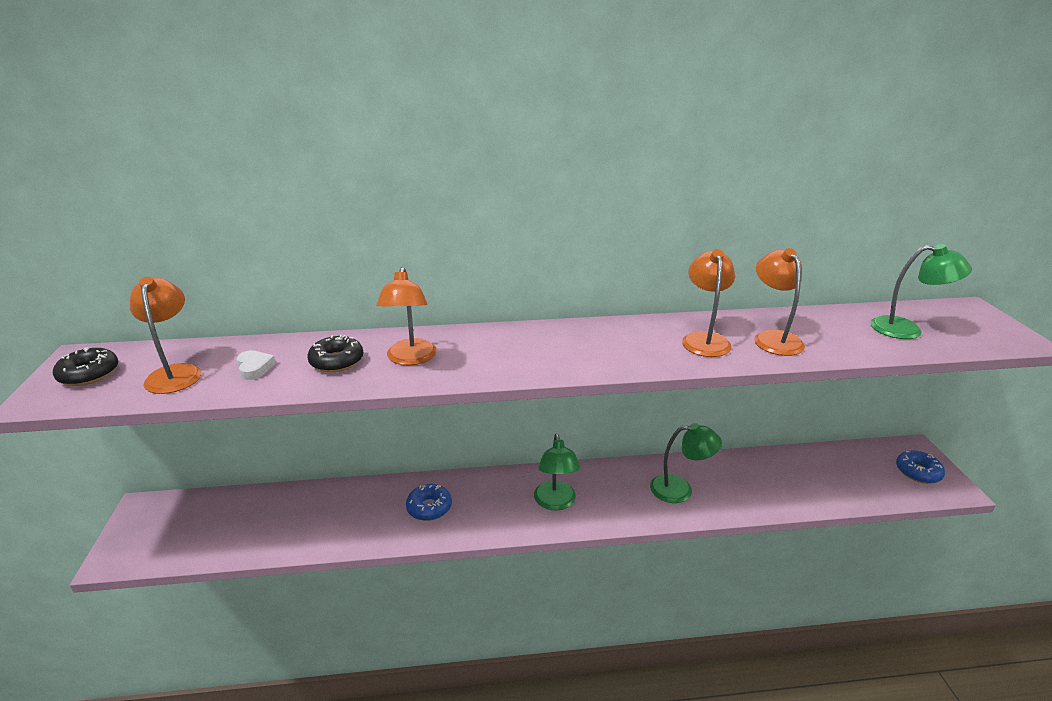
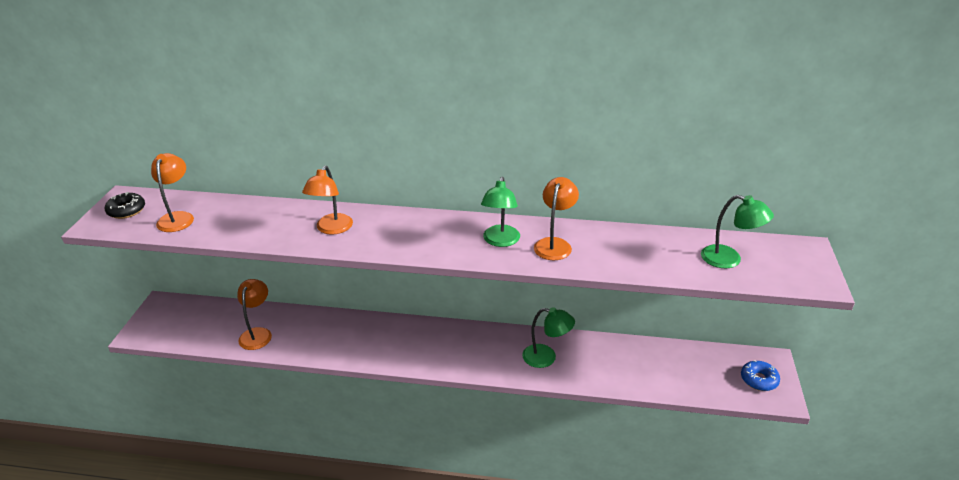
camera: 15 degrees right, 5 degrees up
white heart [237,350,276,380] -> none
black donut [307,335,363,372] -> none
blue donut [406,484,452,521] -> none
green lamp [534,434,581,510] -> green lamp moved to [481,177,520,247]
orange lamp [754,248,805,356] -> orange lamp moved to [237,279,272,350]

